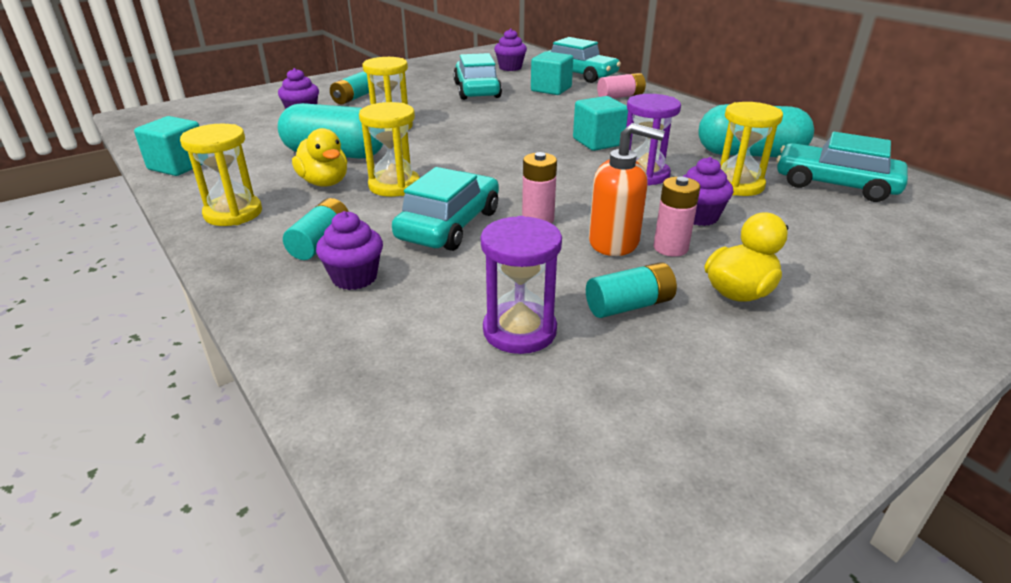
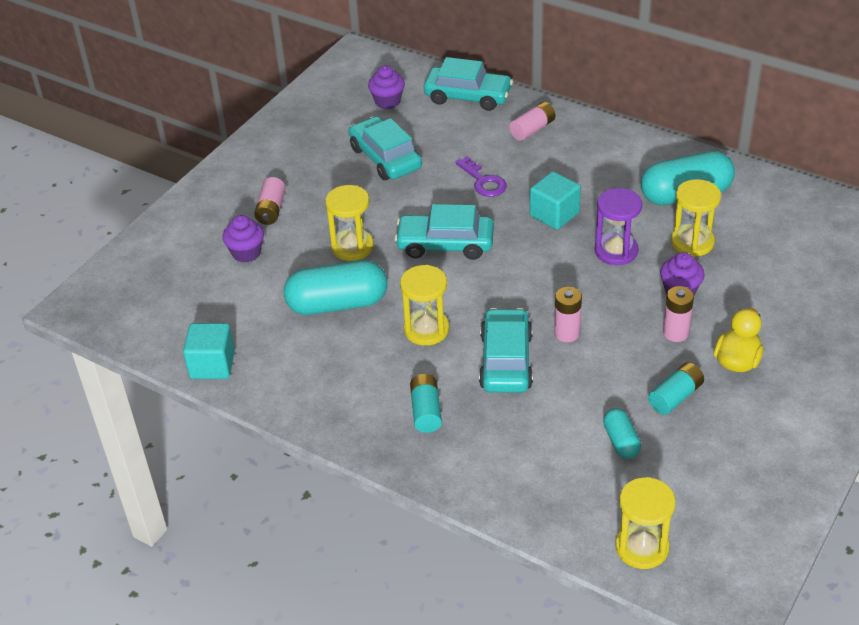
camera: 20 degrees left, 10 degrees up
yellow hourglass [180,124,262,226] -> yellow hourglass moved to [615,477,676,569]
yellow duck [292,128,347,187] -> none
purple cupcake [316,211,383,290] -> none
turquoise battery [330,72,369,105] -> pink battery [254,177,286,225]
purple hourglass [481,216,562,354] -> turquoise capsule [603,408,641,458]
turquoise cube [531,51,573,95] -> none
orange soap dispenser [589,123,665,256] -> none
turquoise car [777,132,908,202] -> turquoise car moved to [394,204,494,260]
none -> purple key [455,156,507,197]

